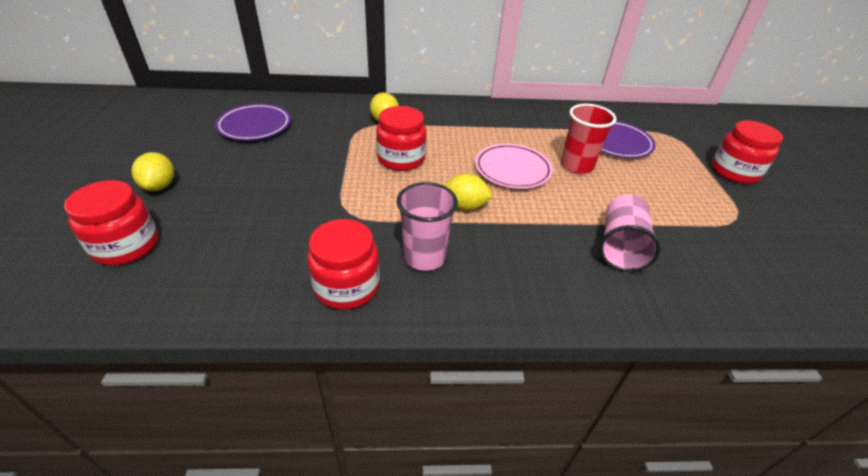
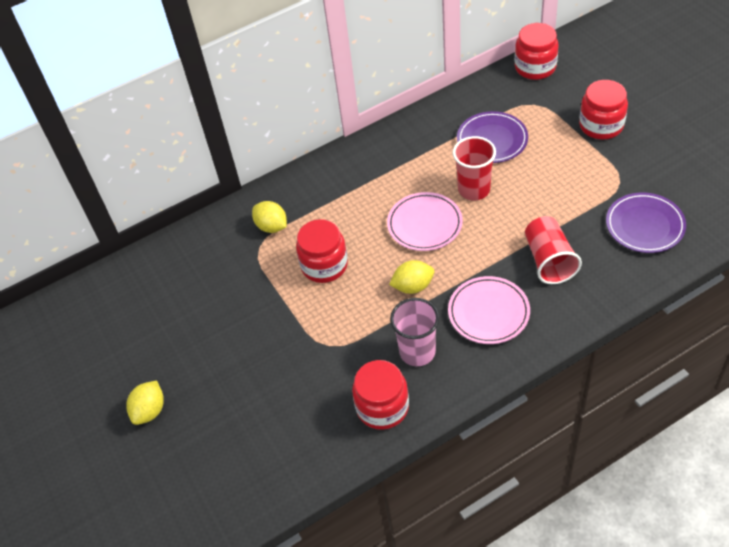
camera: 20 degrees left, 10 degrees up
red jar [64,180,158,265] -> red jar moved to [515,23,558,80]
yellow lemon [131,152,174,191] -> yellow lemon turned 60 degrees clockwise [126,381,164,425]
purple plate [215,104,291,141] -> purple plate moved to [606,192,686,253]
pink cup [599,194,661,272] -> red cup [525,216,582,284]
none -> pink plate [448,276,530,344]

